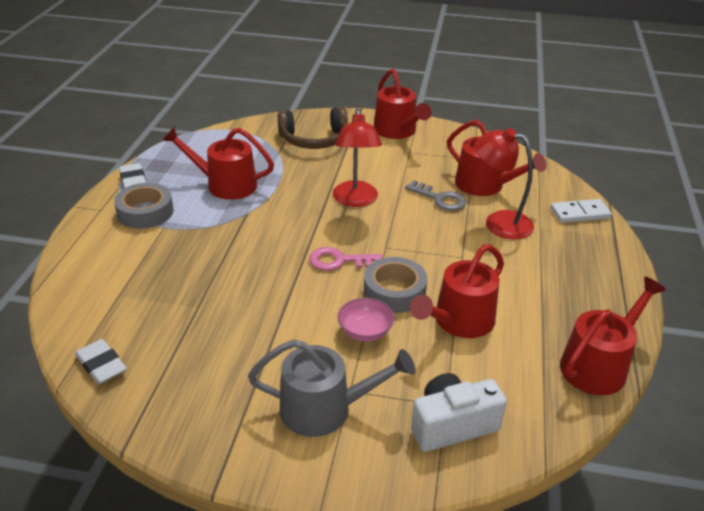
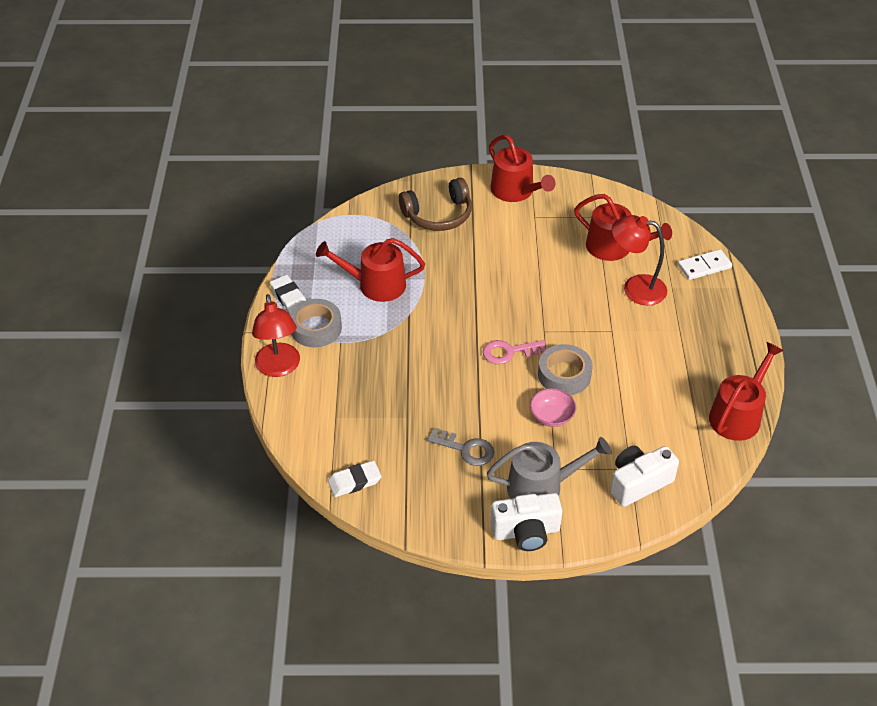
camera: 10 degrees left, 10 degrees up
white eraser [75,339,127,384] -> white eraser turned 60 degrees counterclockwise [328,460,381,497]
red lamp [333,108,382,207] -> red lamp moved to [252,294,300,377]
grey key [405,180,466,211] -> grey key moved to [427,428,494,466]
red watering can [410,244,504,338] -> none
none -> white camera [491,493,562,551]

